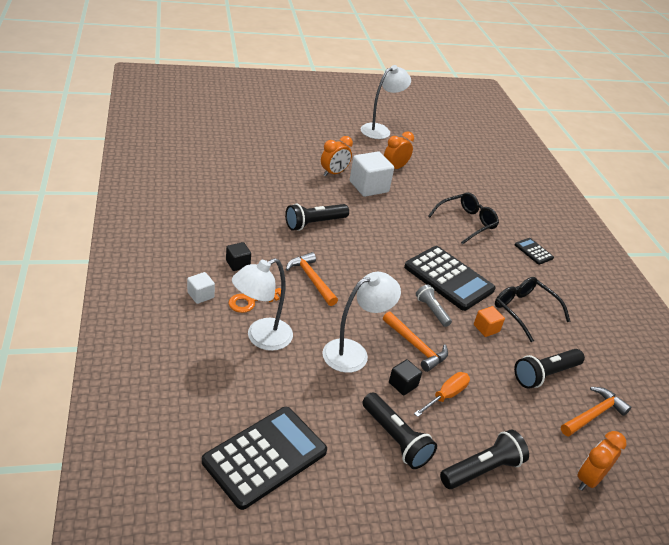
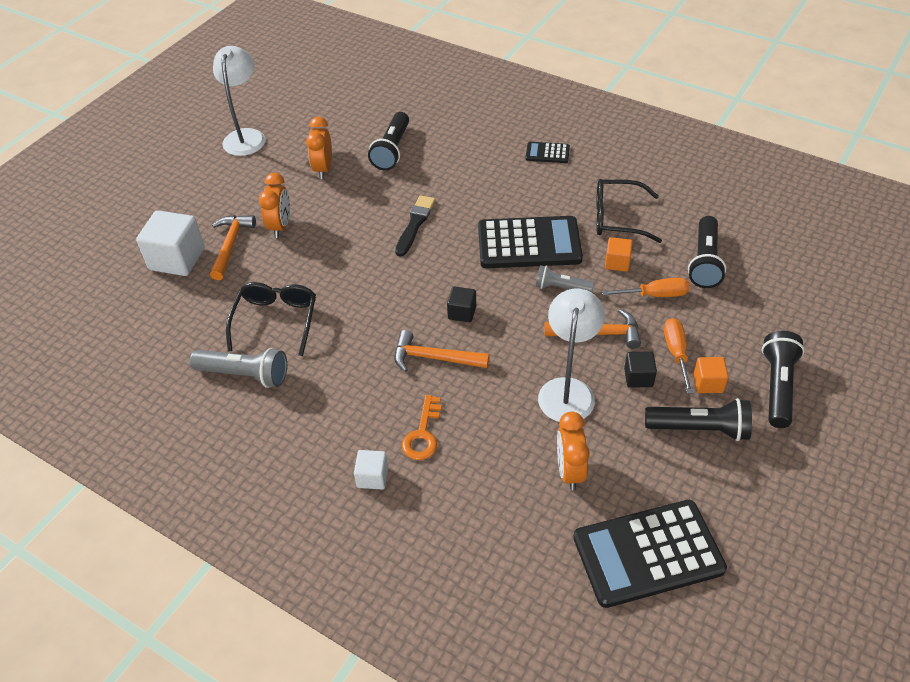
camera: 40 degrees left, 10 degrees up
black calculator [202,407,327,510] -> black calculator turned 105 degrees counterclockwise [573,500,727,608]
black cube [226,242,251,271] -> black cube moved to [447,286,476,322]
white lamp [232,258,293,351] -> none
black flashlight [285,204,349,231] -> black flashlight moved to [368,112,409,170]
white cube [350,152,394,197] -> white cube moved to [136,210,205,276]
black glasses [428,192,499,245] -> black glasses moved to [226,282,316,356]
orange hammer [561,387,631,437] -> orange hammer moved to [210,215,256,280]
orange clock [577,431,626,491] -> orange clock moved to [557,412,590,491]
none -> grey flashlight [190,348,287,388]
none -> black brush [395,195,435,257]
none -> orange screwdriver [602,278,690,297]
none -> orange cube [694,357,728,393]

